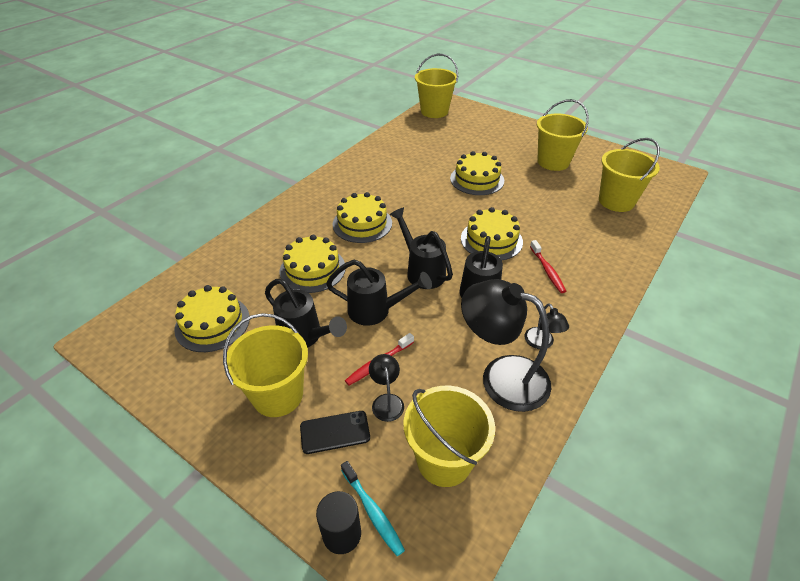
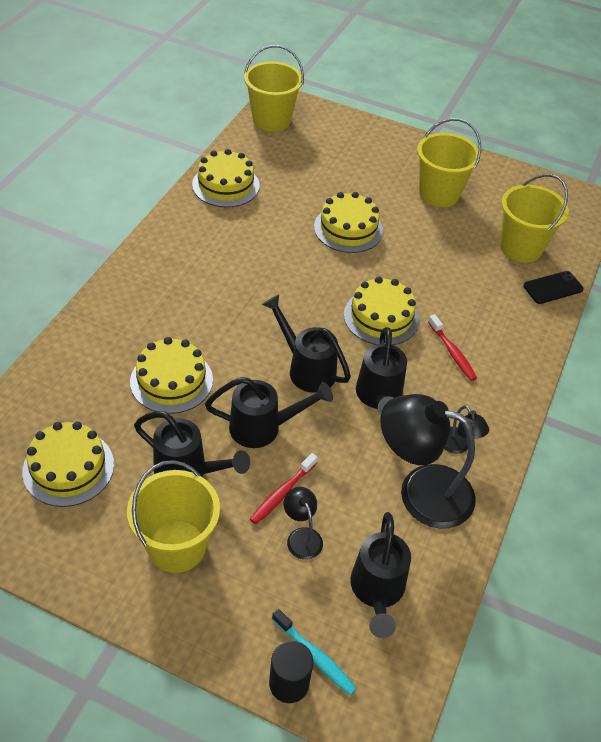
camera: 15 degrees left, 5 degrees up
black phone [300,411,370,454] -> black phone moved to [523,271,584,304]
yellow cake [333,192,392,243] -> yellow cake moved to [192,149,260,207]
yellow bucket [403,386,495,487] -> black watering can [350,512,411,638]

